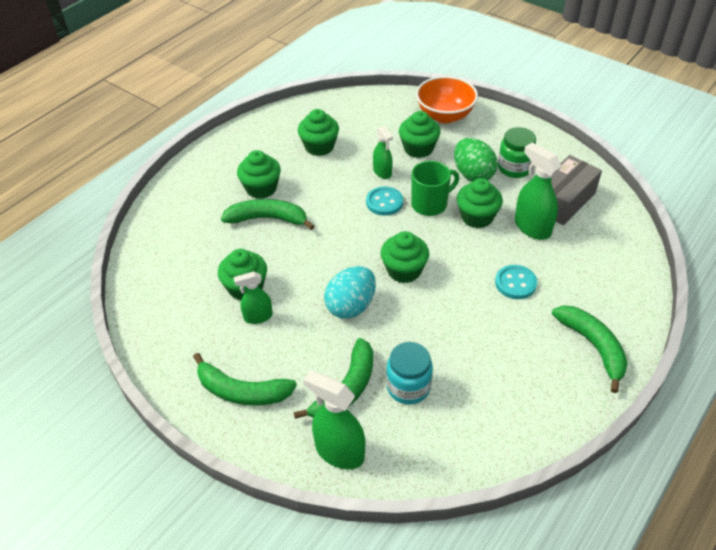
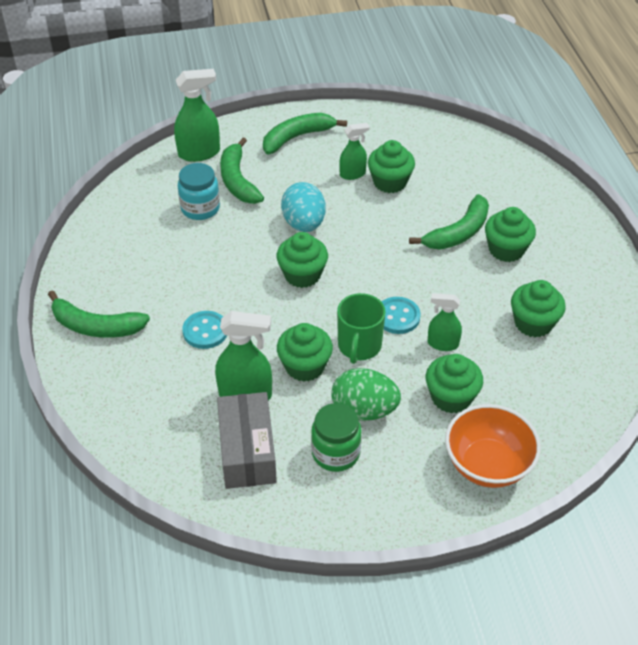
camera: 130 degrees right, 0 degrees up
green spray bottle [233,271,273,324] -> green spray bottle turned 45 degrees clockwise [339,123,370,180]

